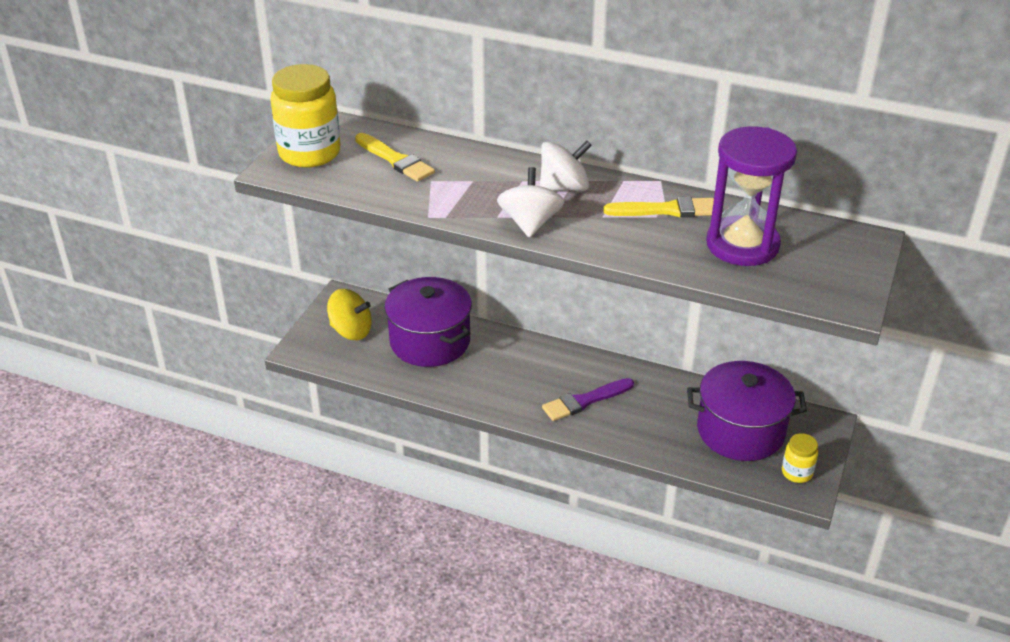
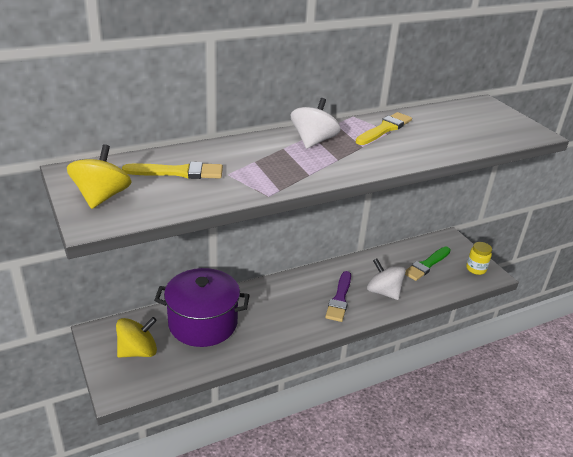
camera: 50 degrees left, 5 degrees down
yellow jar [271,64,341,168] -> yellow spinning top [67,144,132,209]
white spinning top [497,167,564,238] -> white spinning top moved to [367,259,406,300]
purple pot [687,361,807,461] -> green brush [405,247,451,281]
purple hourglass [706,126,797,266] -> none

